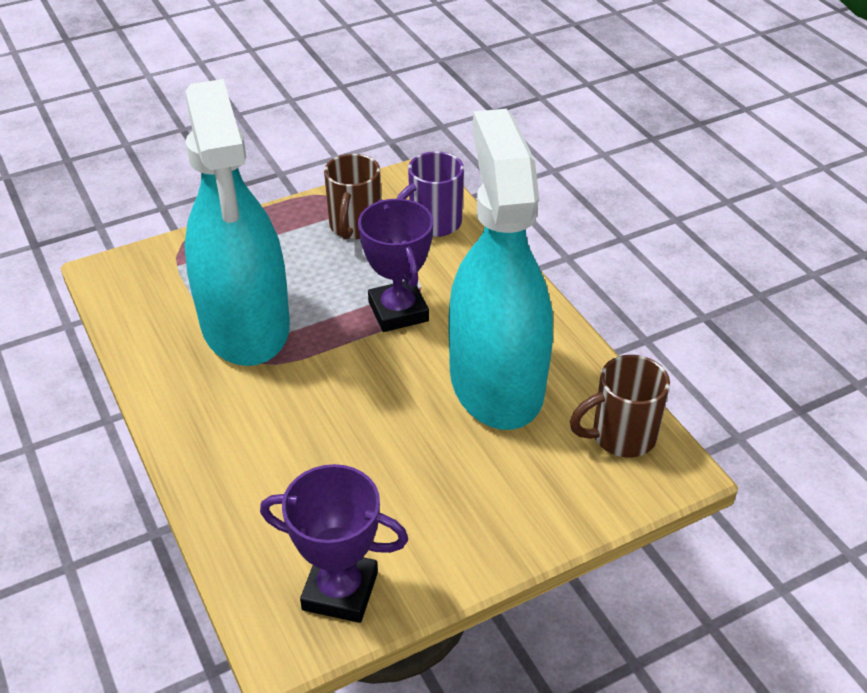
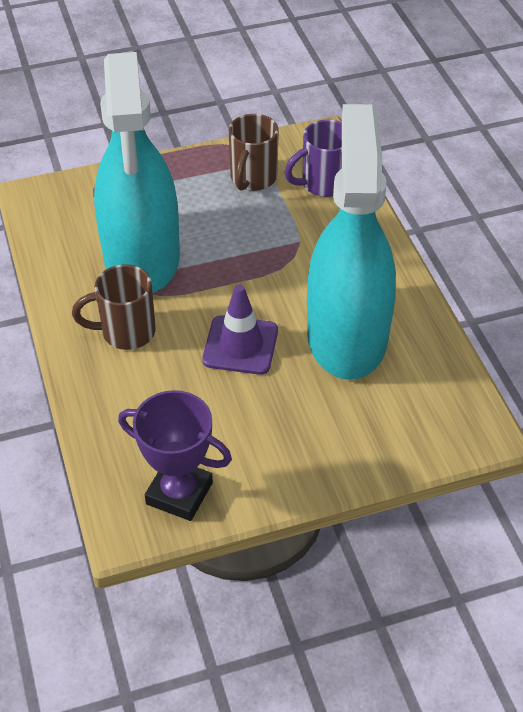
camera: 10 degrees right, 5 degrees up
purple trophy [358,199,433,332] -> none
brown mug [570,355,670,457] -> brown mug moved to [72,264,156,350]
none -> purple traffic cone [202,284,278,375]

